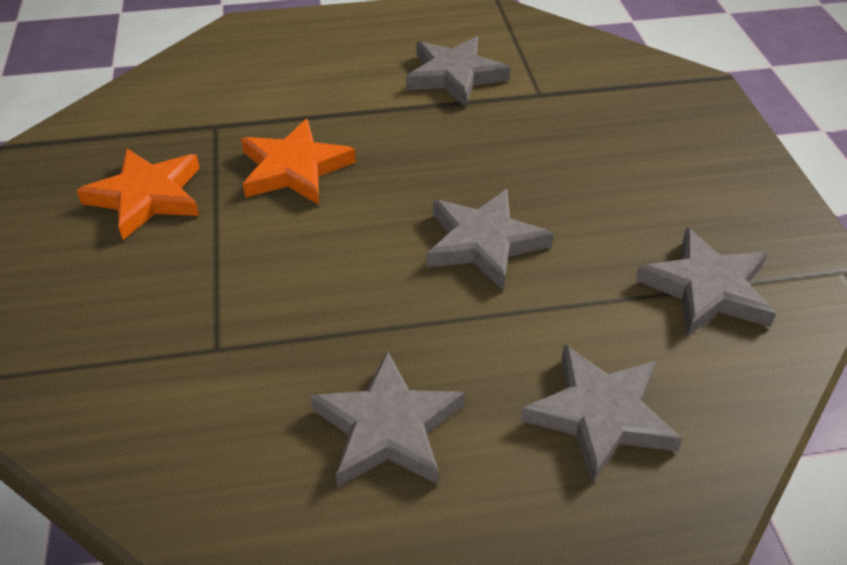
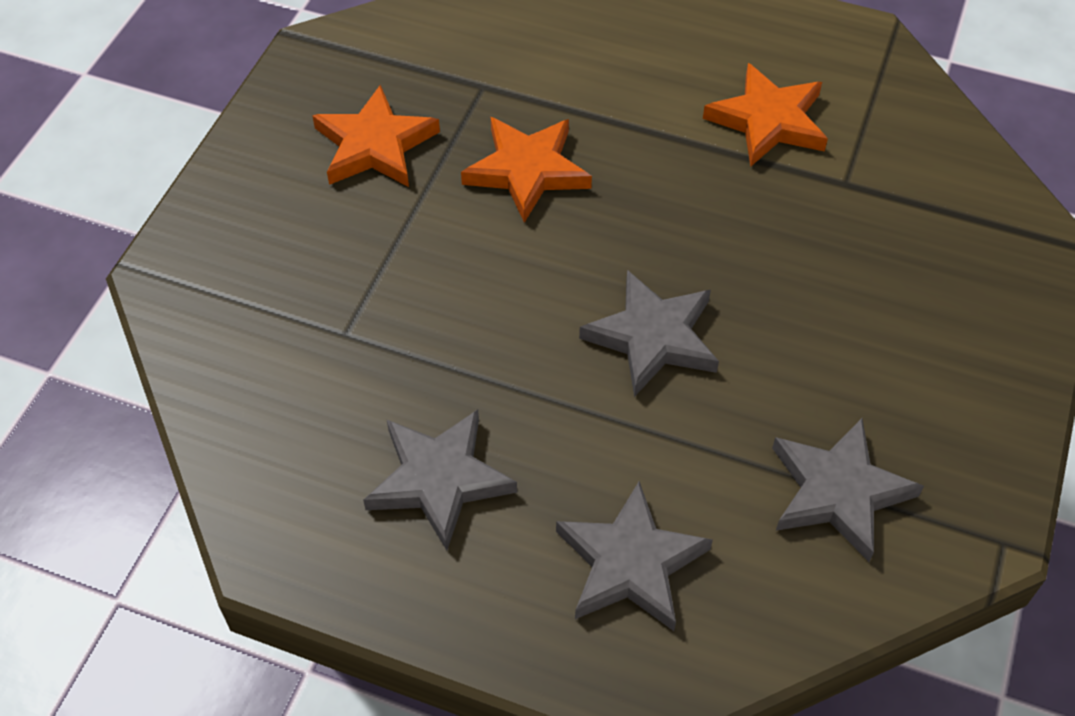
camera: 30 degrees right, 10 degrees up
grey star [406,36,510,107] -> orange star [703,63,828,167]

